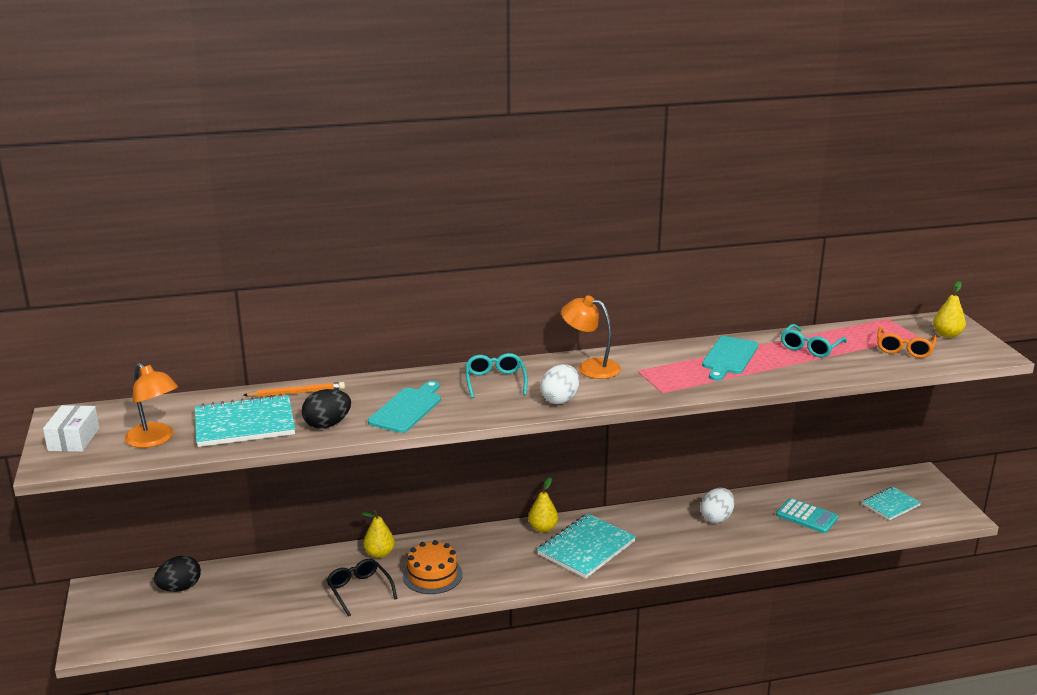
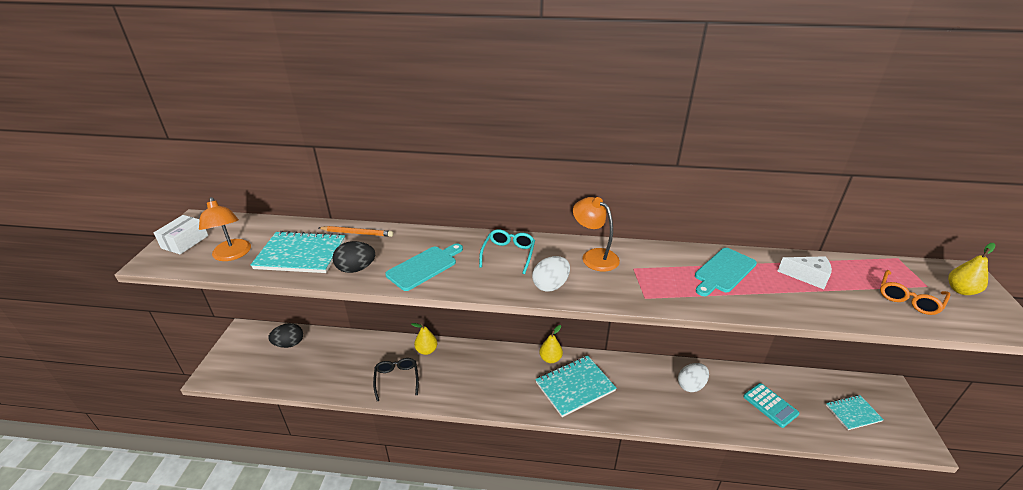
camera: 20 degrees right, 10 degrees up
orange cake [403,540,463,594] -> none
turquoise glasses [781,324,847,358] -> white cheese [778,256,832,289]

